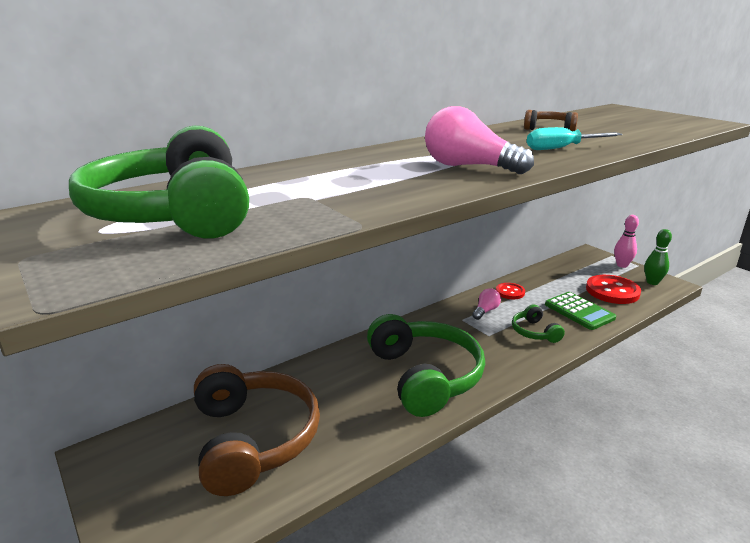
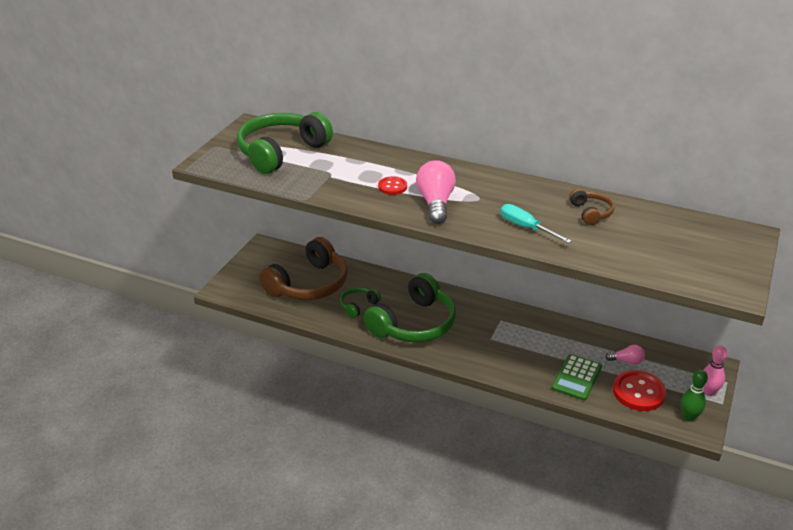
camera: 60 degrees right, 10 degrees up
pink light bulb [472,289,501,320] -> pink light bulb moved to [605,345,645,365]
red button [496,283,525,299] -> red button moved to [378,176,407,195]
green headphones [512,305,565,343] -> green headphones moved to [340,287,381,318]

